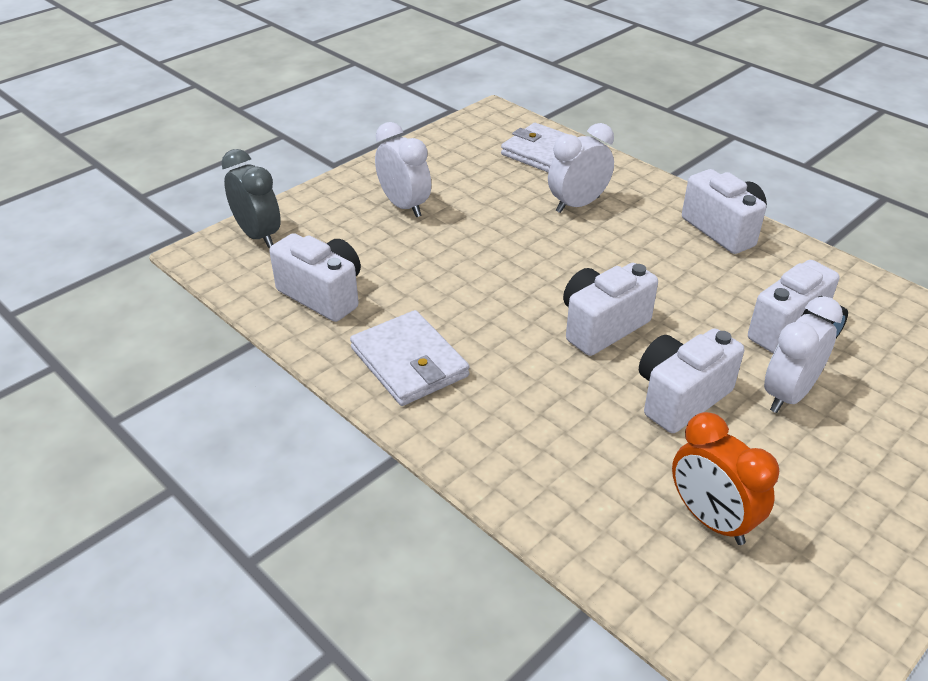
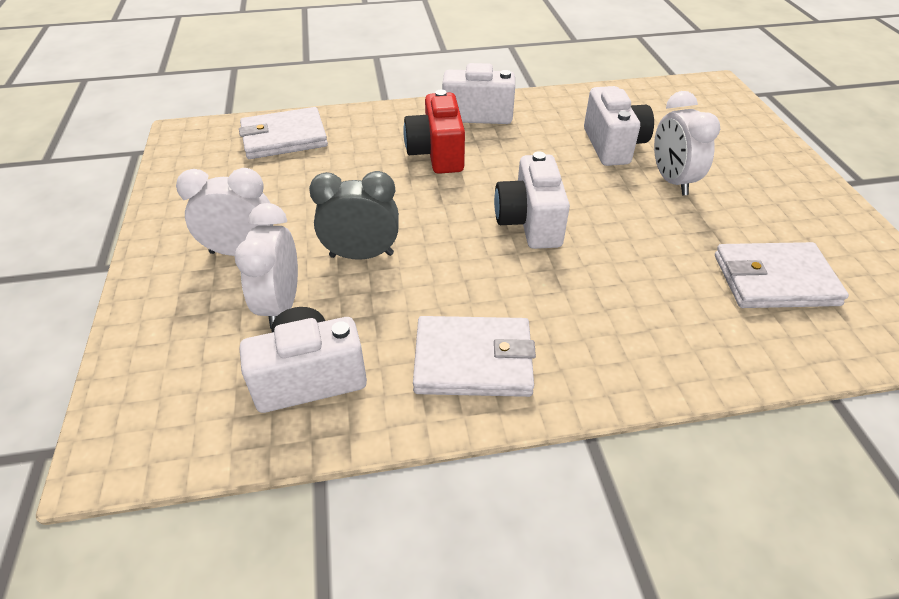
camera: 55 degrees left, 5 degrees up
grey clock [221,149,281,248] -> grey clock moved to [309,171,399,260]
white clock [548,123,614,213] -> white clock moved to [234,203,298,329]
white camera [639,328,744,433] -> none
orange clock [672,412,779,545] -> white wallet [715,242,849,308]
none -> red camera [403,90,465,174]

